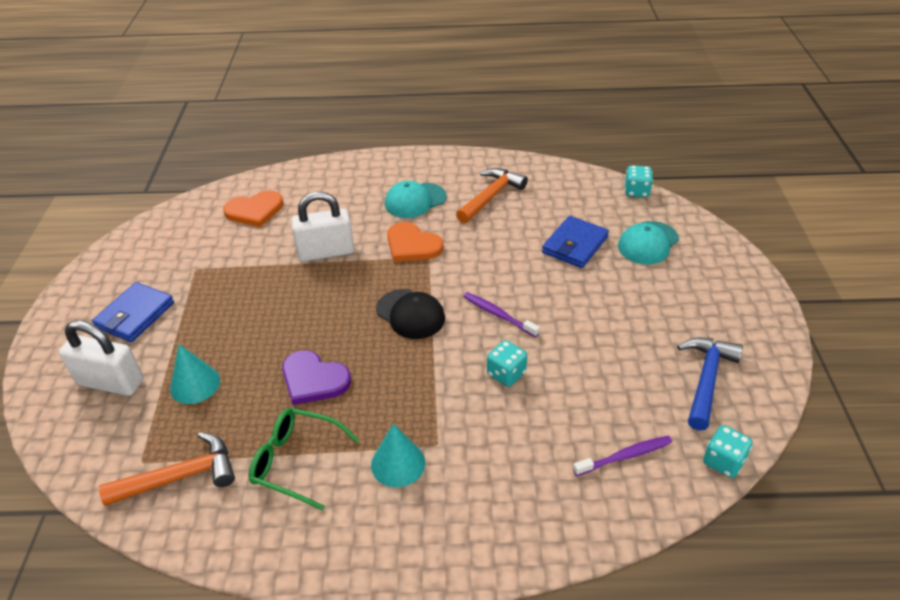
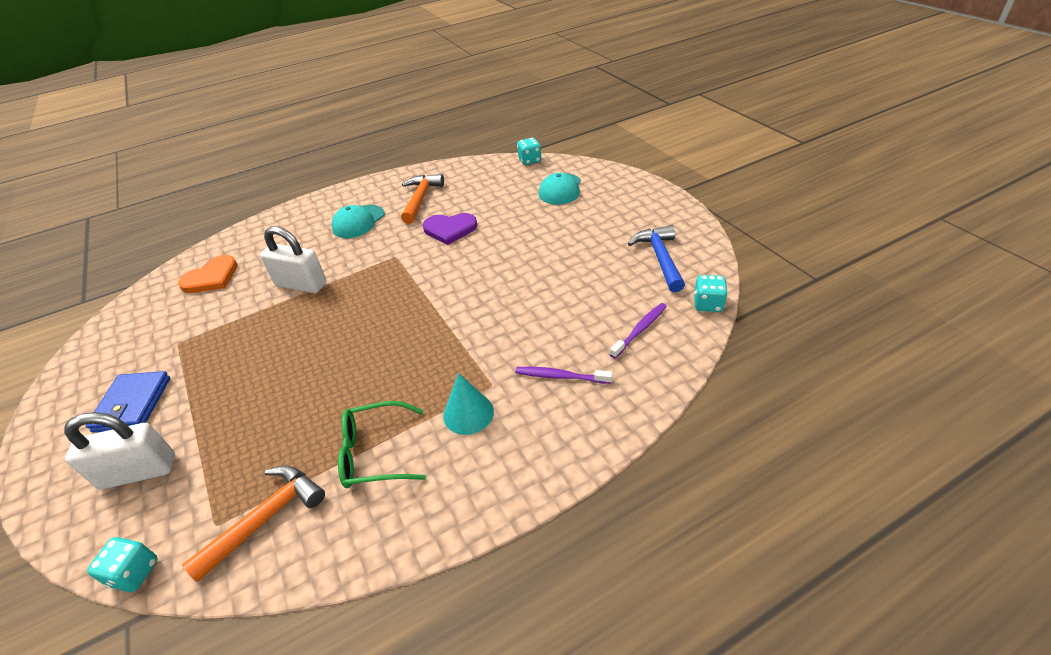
camera: 25 degrees left, 0 degrees up
turquoise cone [170,344,220,404] -> none
purple heart [282,350,351,405] -> purple heart moved to [423,213,477,245]
white padlock [291,192,354,262] -> white padlock turned 60 degrees clockwise [260,226,327,293]
black cap [376,289,445,339] -> none
orange heart [387,222,443,262] -> none
purple toothbrush [463,292,540,337] -> purple toothbrush moved to [515,367,612,384]
turquoise dice [487,340,527,387] -> turquoise dice moved to [87,537,158,592]
blue wallet [542,216,609,268] -> none

